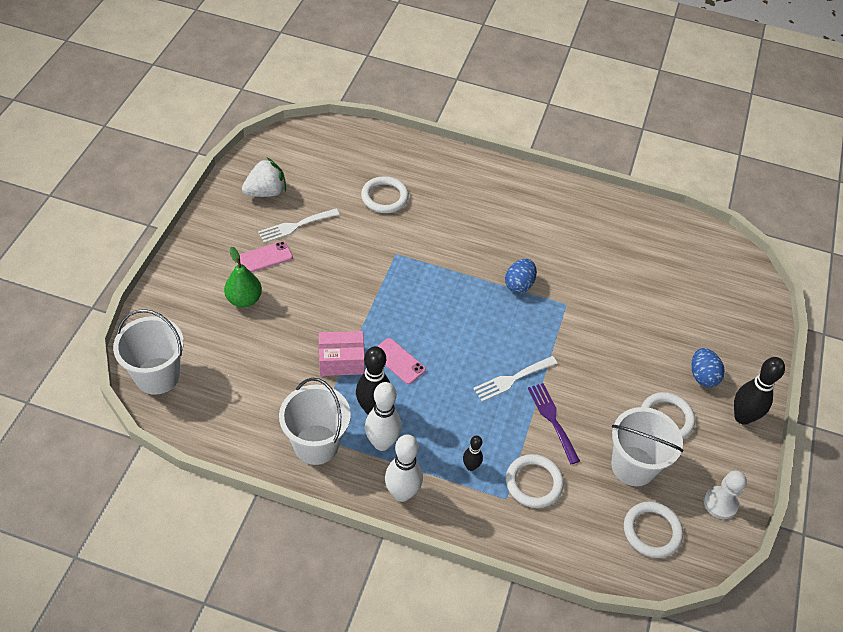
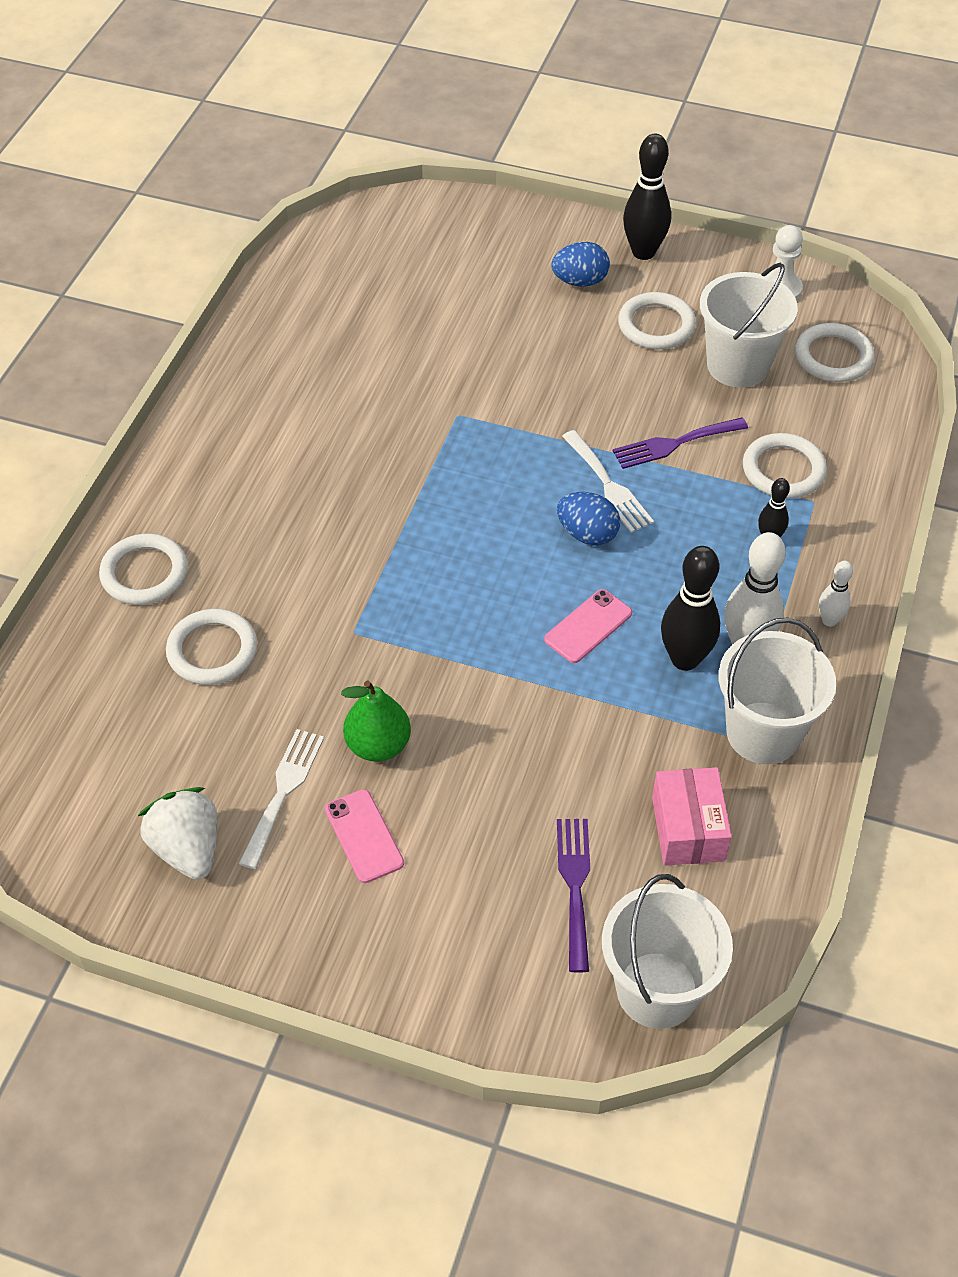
camera: 85 degrees left, 0 degrees up
green pear [224,247,262,307] -> green pear moved to [341,681,411,762]
white fork [258,209,340,243] -> white fork turned 135 degrees counterclockwise [239,729,324,869]
pink box [319,331,365,376] -> pink box moved to [652,767,732,866]
white bowling pin [385,435,423,502] -> white bowling pin [819,561,853,626], size x0.54
blue egg [505,259,537,293] -> blue egg moved to [557,492,620,546]
none -> white ring [99,534,188,605]
none -> purple fork [557,819,590,973]

